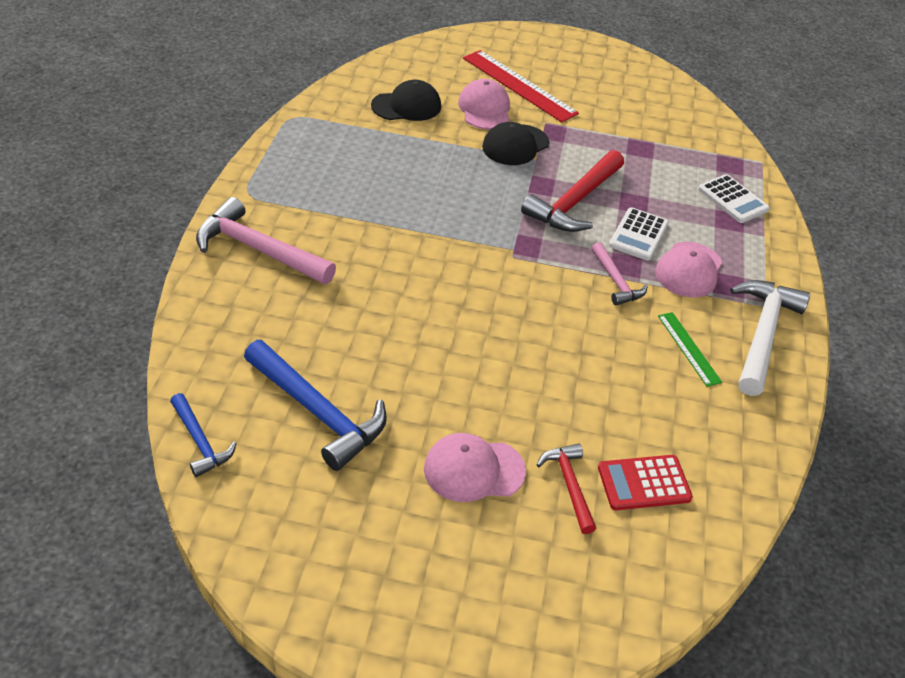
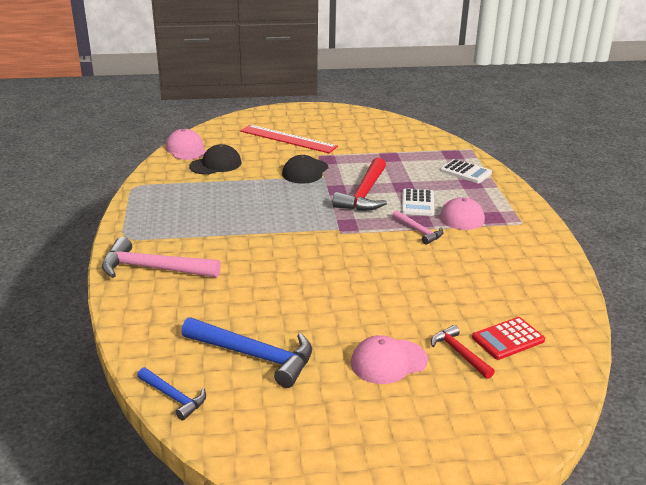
camera: 15 degrees left, 15 degrees down
pink cap [458,79,510,129] -> pink cap moved to [165,129,206,160]
green ruler [658,312,722,387] -> none
white hammer [730,280,810,396] -> none

